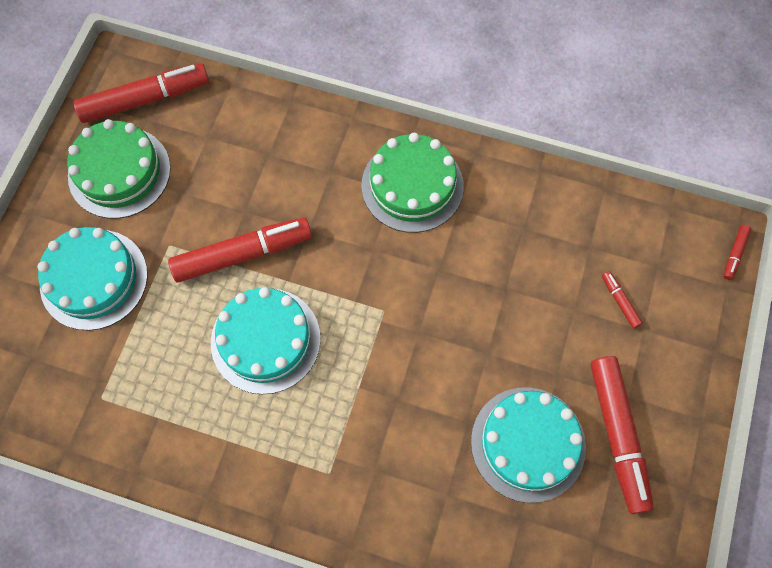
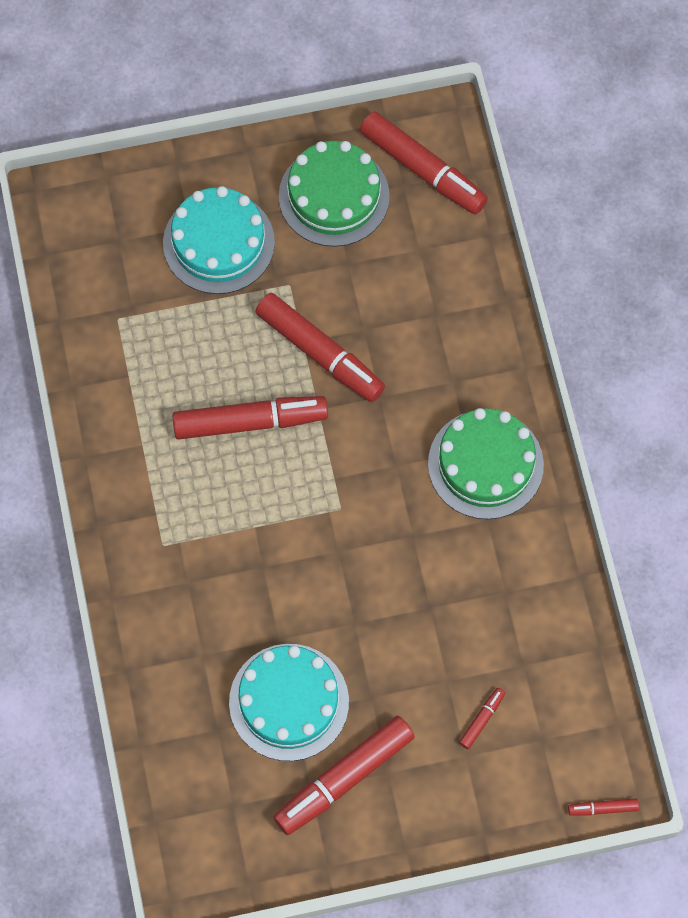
camera: 60 degrees right, 0 degrees up
turquoise cake [211,287,321,394] -> red marker [172,396,328,440]

